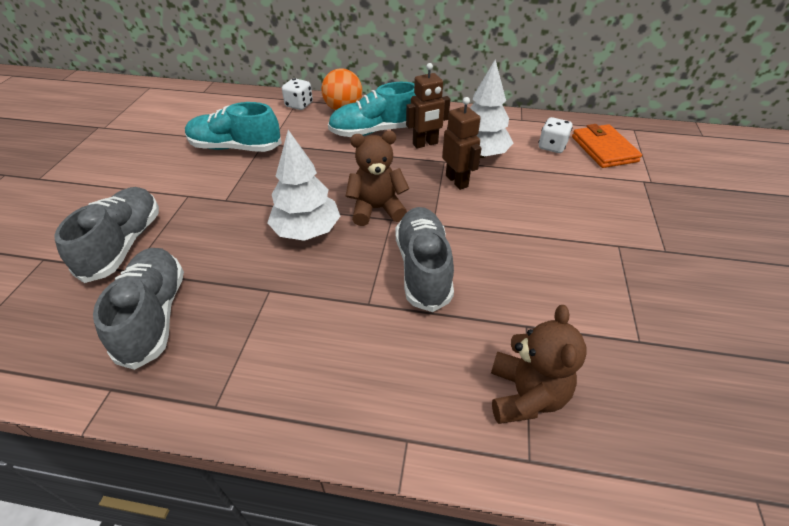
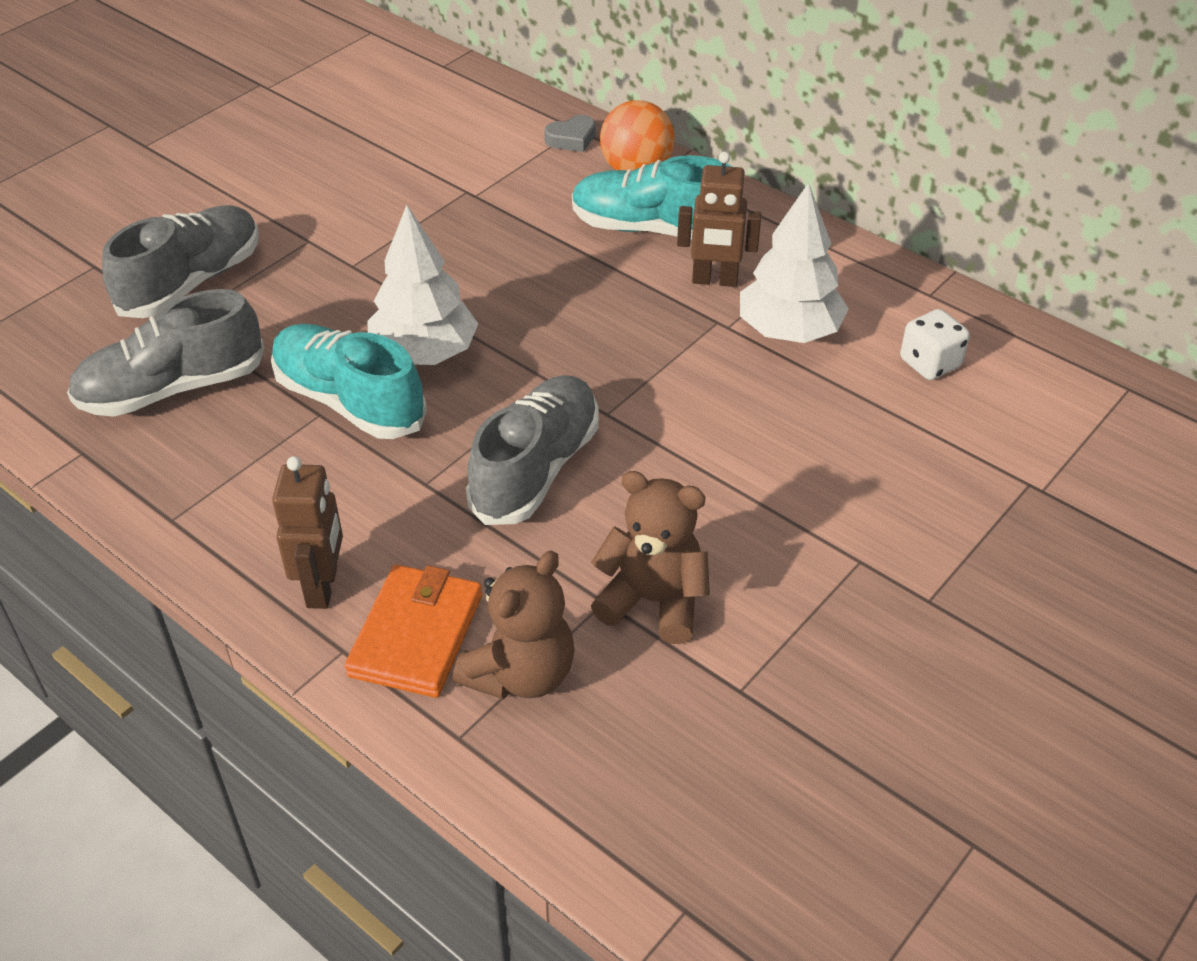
camera: 30 degrees right, 0 degrees up
grey shoe [93,248,184,370] -> grey shoe turned 135 degrees counterclockwise [67,289,264,417]
turquoise shoe [185,102,282,152] -> turquoise shoe moved to [271,324,427,439]
white dice [282,78,313,110] -> grey heart [545,115,595,152]
brown teddy bear [346,131,409,226] -> brown teddy bear moved to [591,471,710,644]
brown robot [442,97,482,190] -> brown robot moved to [272,456,343,609]
orange wallet [572,124,642,168] -> orange wallet moved to [345,565,482,698]

